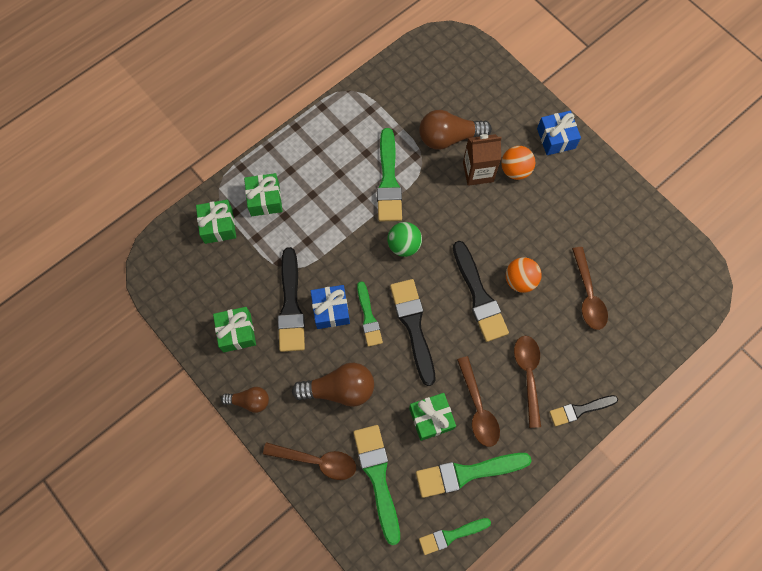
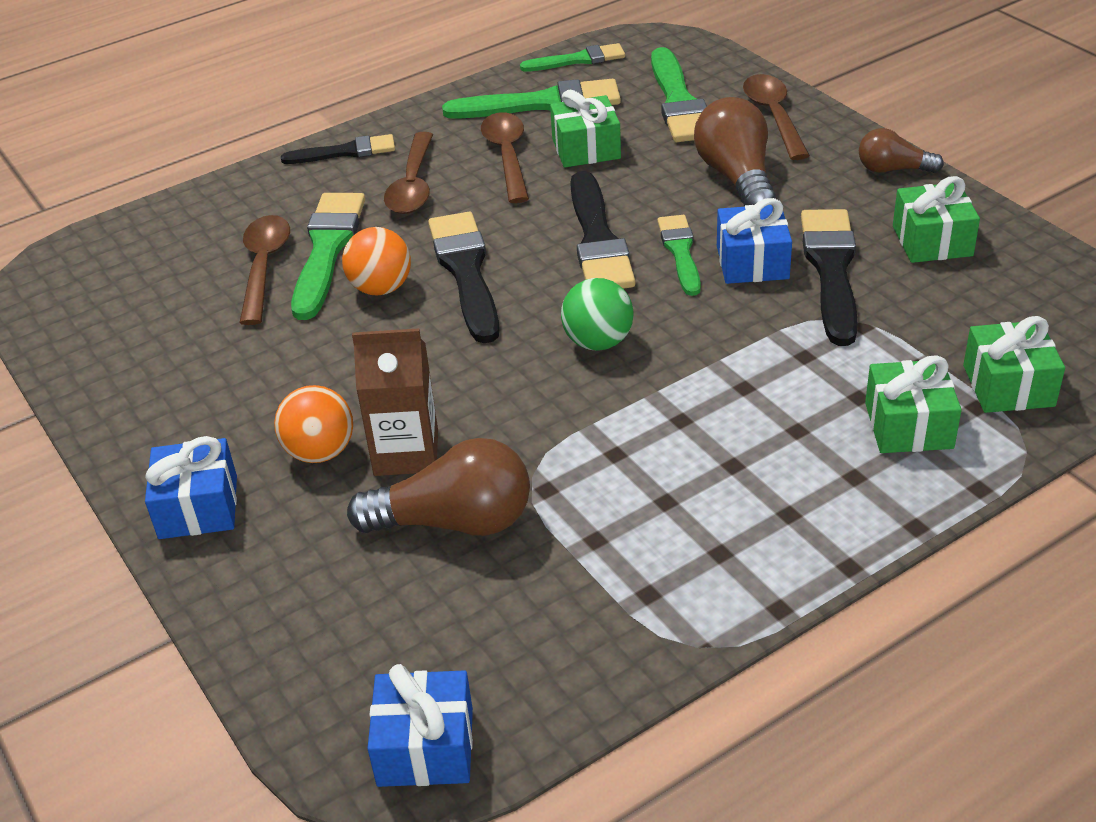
camera: 170 degrees left, 30 degrees down
brown spoon [263,442,356,480] -> brown spoon turned 60 degrees clockwise [743,74,810,160]
brown light bulb [292,363,374,407] -> brown light bulb turned 75 degrees clockwise [694,97,776,207]
green brush [377,128,402,222] -> green brush moved to [291,193,365,320]
none -> blue gift [367,664,473,787]

